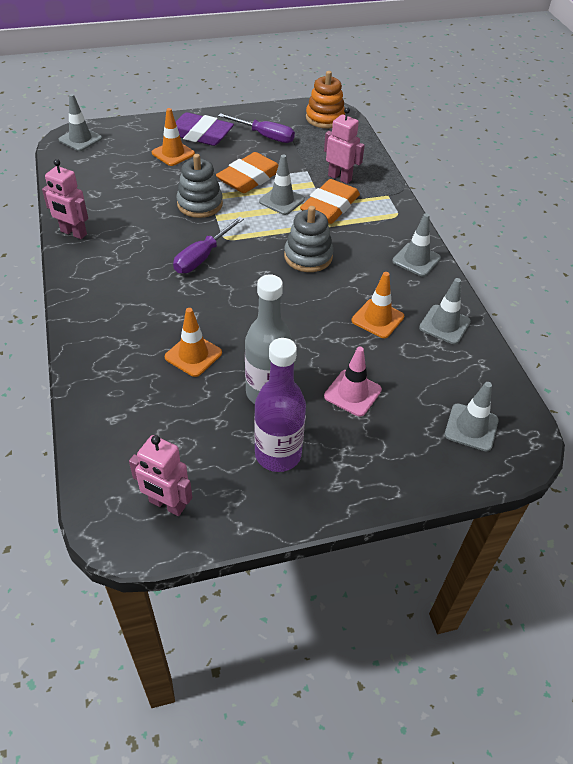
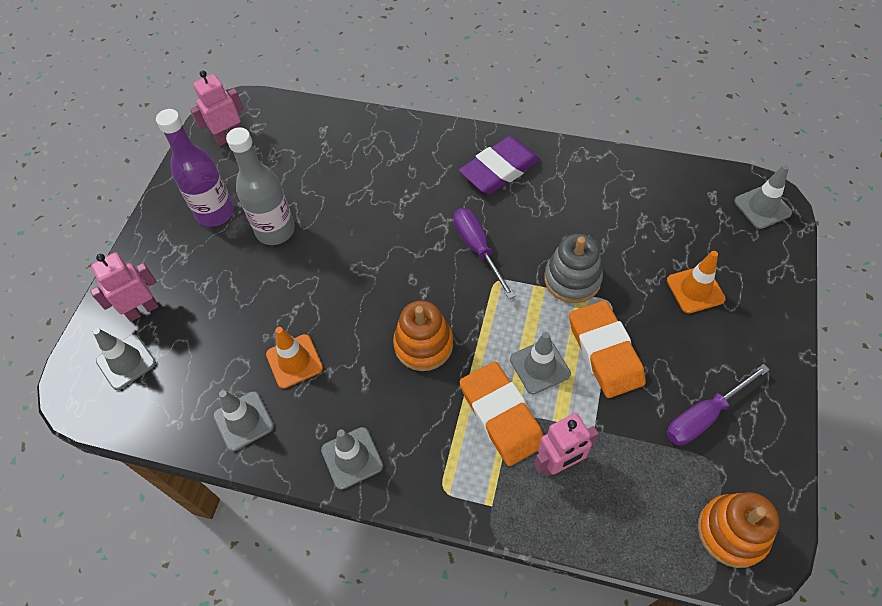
camera: 125 degrees right, 10 degrees up
pink robot [42,159,88,239] -> pink robot moved to [90,252,159,322]
orange traffic cone [165,308,222,377] -> none
purple eraser [176,112,234,146] -> purple eraser moved to [459,136,540,194]
grey stacking toy [284,206,333,272] -> orange stacking toy [393,301,453,371]
pink traffic cone [324,347,382,416] -> none

